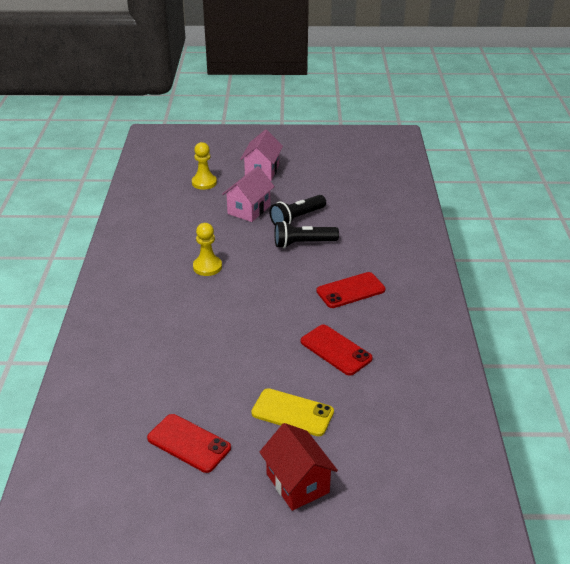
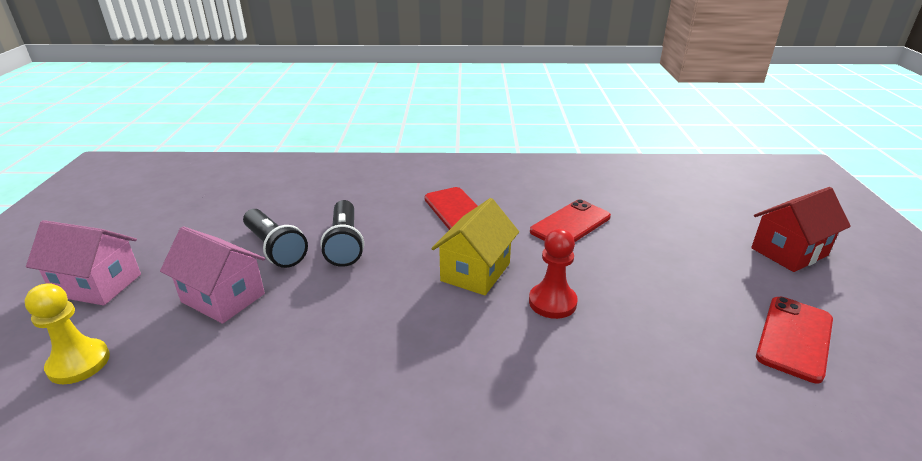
camera: 90 degrees left, 5 degrees down
yellow pawn [193,223,222,276] -> none
yellow phone [251,388,334,436] -> none
none -> yellow house [431,198,519,295]
none -> red pawn [529,229,578,319]

